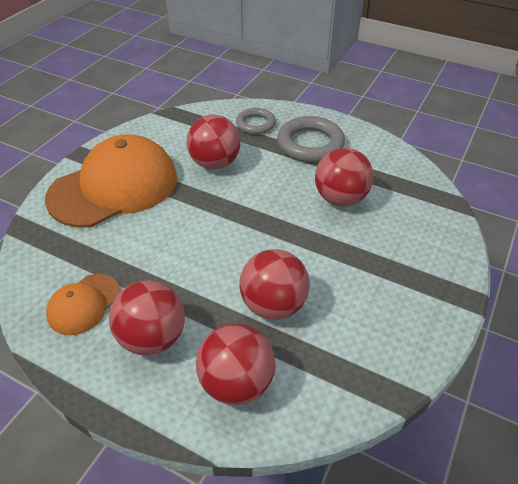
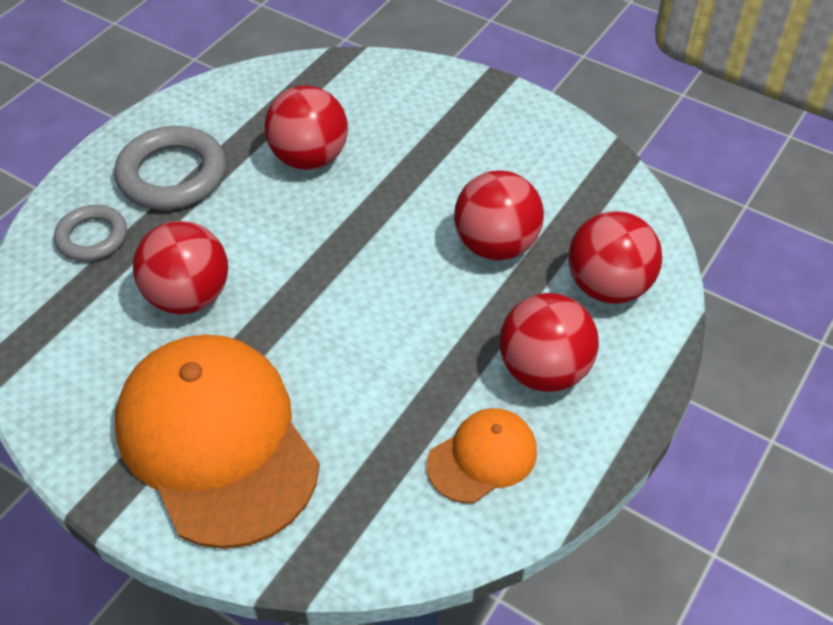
camera: 85 degrees left, 5 degrees up
orange cap [46,274,120,335] -> orange cap turned 75 degrees counterclockwise [427,408,537,503]

